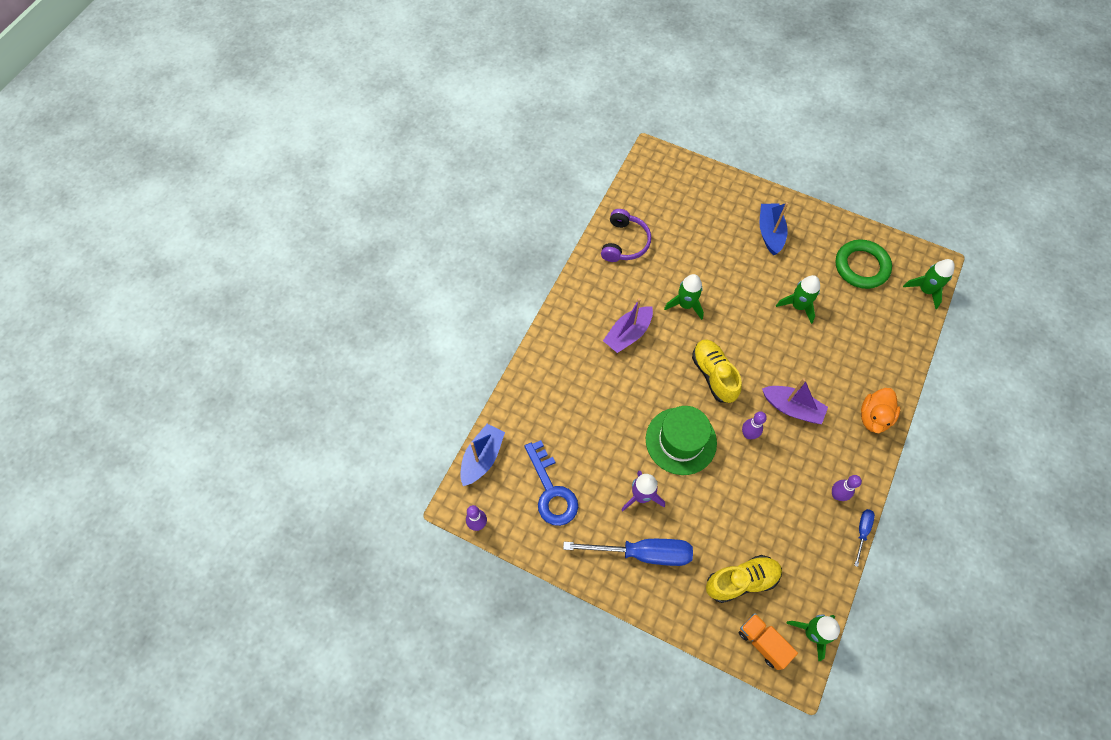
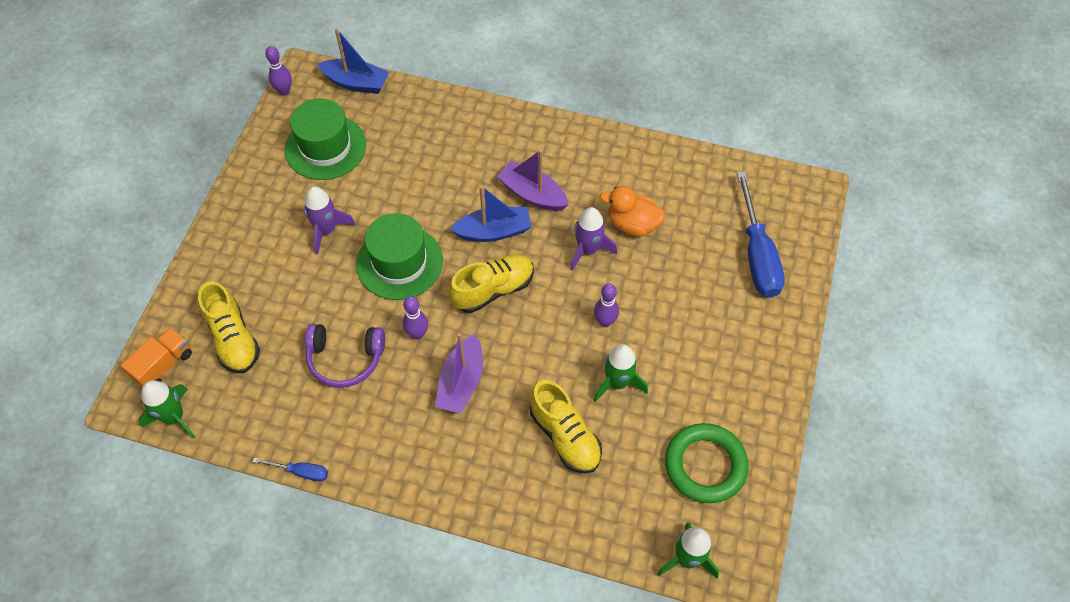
camera: 80 degrees right, 5 degrees down
blue key [525,440,578,526] -> green hat [285,98,366,180]
blue screwdriver [563,539,693,566] -> blue screwdriver moved to [737,171,785,297]
purple headphones [601,209,651,262] -> purple headphones moved to [305,324,385,388]
green rocket [664,274,704,320] -> purple rocket [570,207,617,271]
blue boat [760,202,788,255] -> blue boat moved to [450,185,532,242]
purple bowling pin [832,475,862,501] -> purple bowling pin moved to [594,283,619,327]
orange duck [861,388,900,433] -> orange duck moved to [600,186,665,236]
none -> yellow shoe [530,380,602,474]

